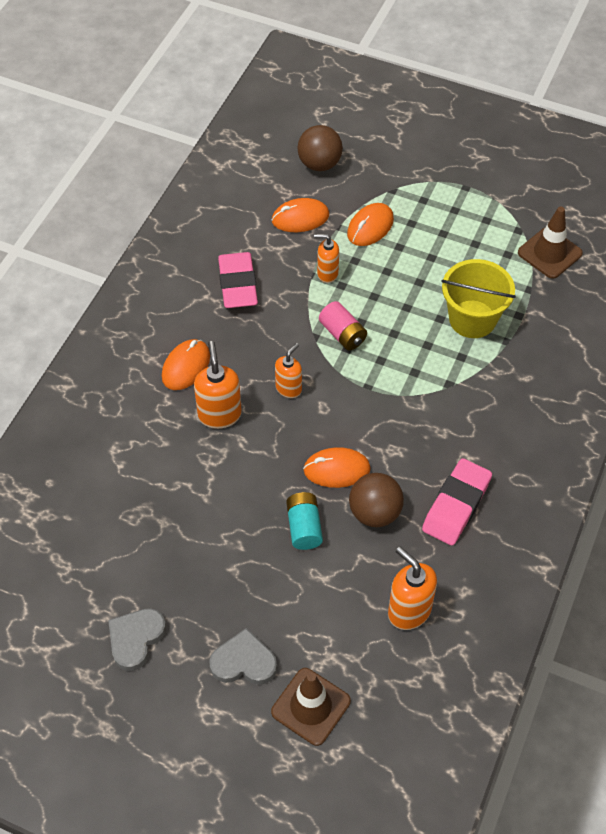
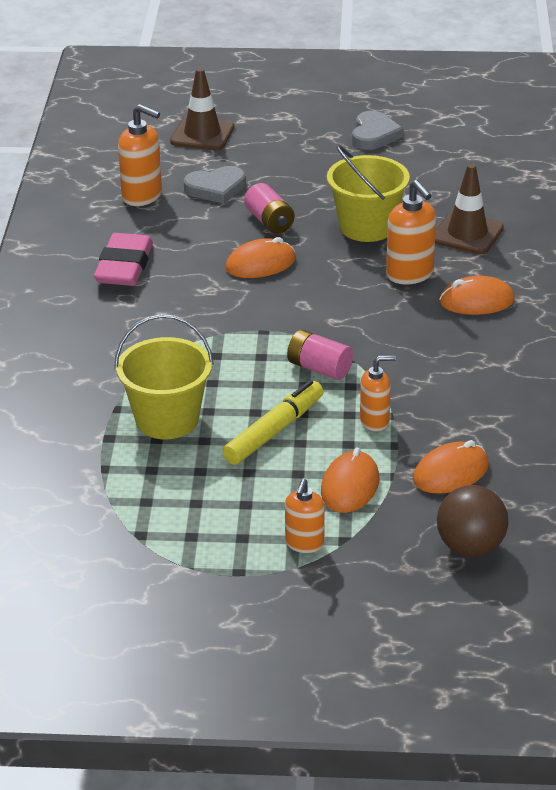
camera: 160 degrees right, 20 degrees down
orange mouse [162,339,210,390] -> orange mouse turned 75 degrees clockwise [439,276,515,315]
grey heart [209,628,277,685] -> grey heart moved to [183,166,246,204]
pink eraser [218,252,258,308] -> none
orange soap dispenser [275,343,302,398] -> orange soap dispenser moved to [285,478,325,553]
turquoise battery [286,492,323,550] -> pink battery [244,183,295,234]
brown ball [349,473,404,527] -> none
brown traffic cone [518,207,583,279] -> brown traffic cone moved to [435,164,504,254]
none -> yellow marker [222,380,324,465]
none -> yellow bucket [327,145,410,242]

